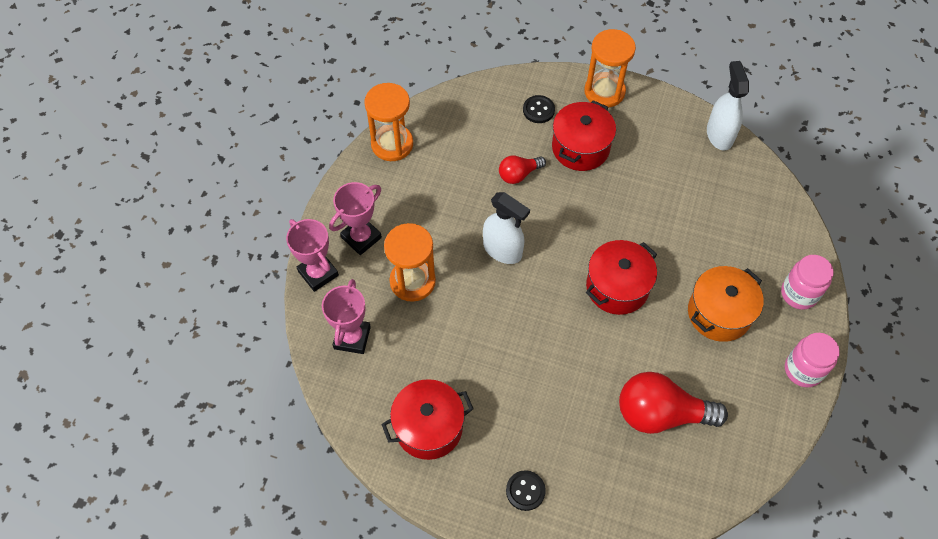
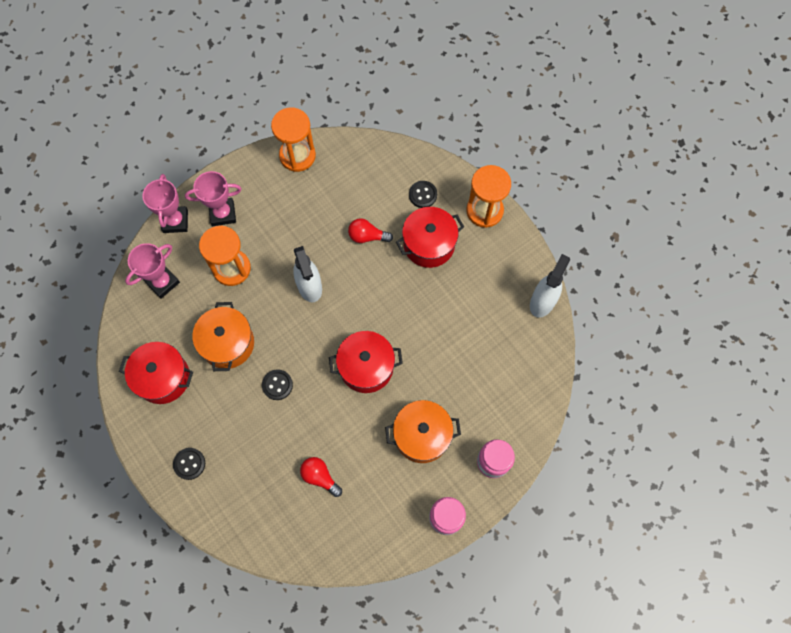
camera: 35 degrees right, 10 degrees up
red light bulb [619,372,728,434] -> red light bulb [300,457,342,497], size x0.54
none -> orange pot [192,302,254,371]
none -> black button [262,369,293,400]

